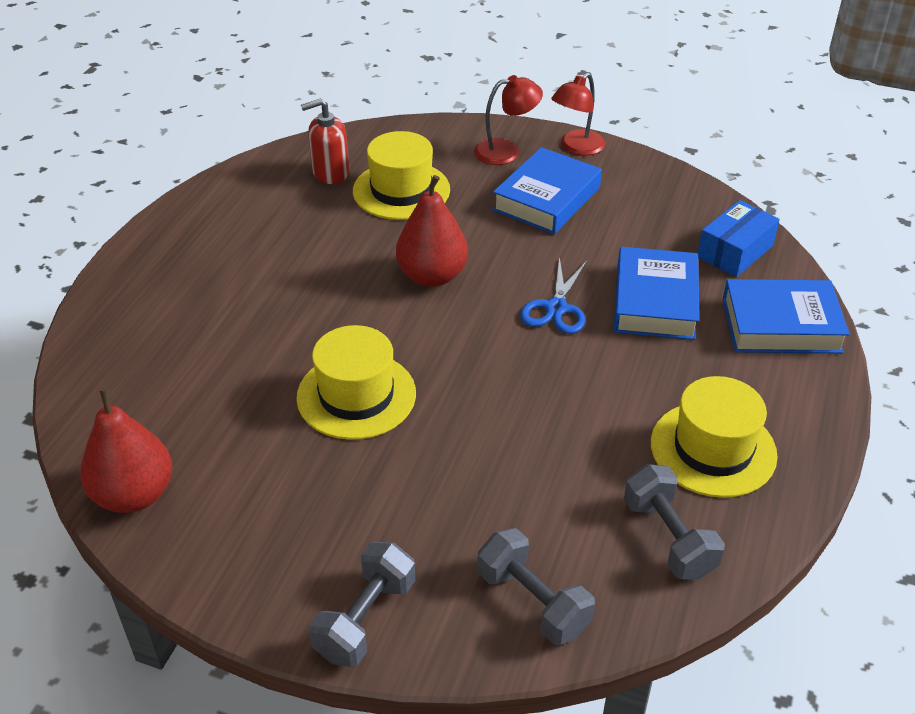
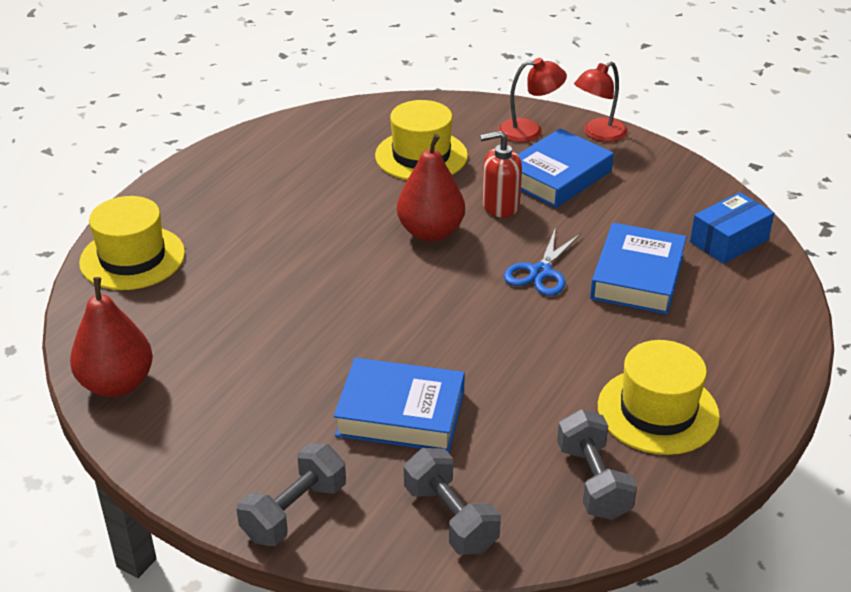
camera: 10 degrees right, 5 degrees down
yellow hat [296,325,416,440] -> yellow hat moved to [79,196,185,290]
red soap dispenser [301,98,349,184] -> red soap dispenser moved to [480,131,522,218]
blue book [723,279,850,354] -> blue book moved to [334,358,465,452]

